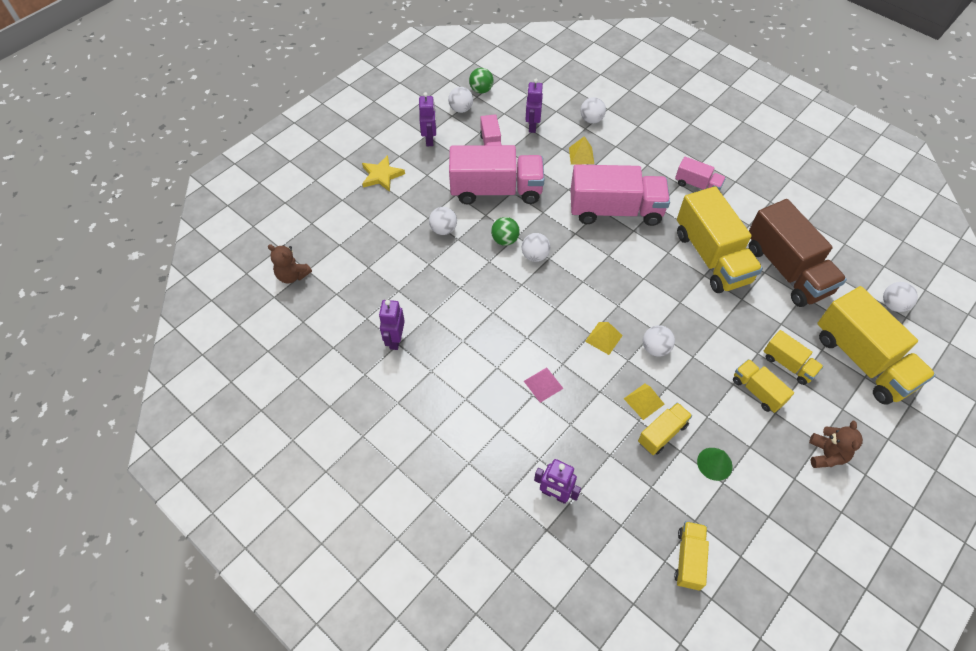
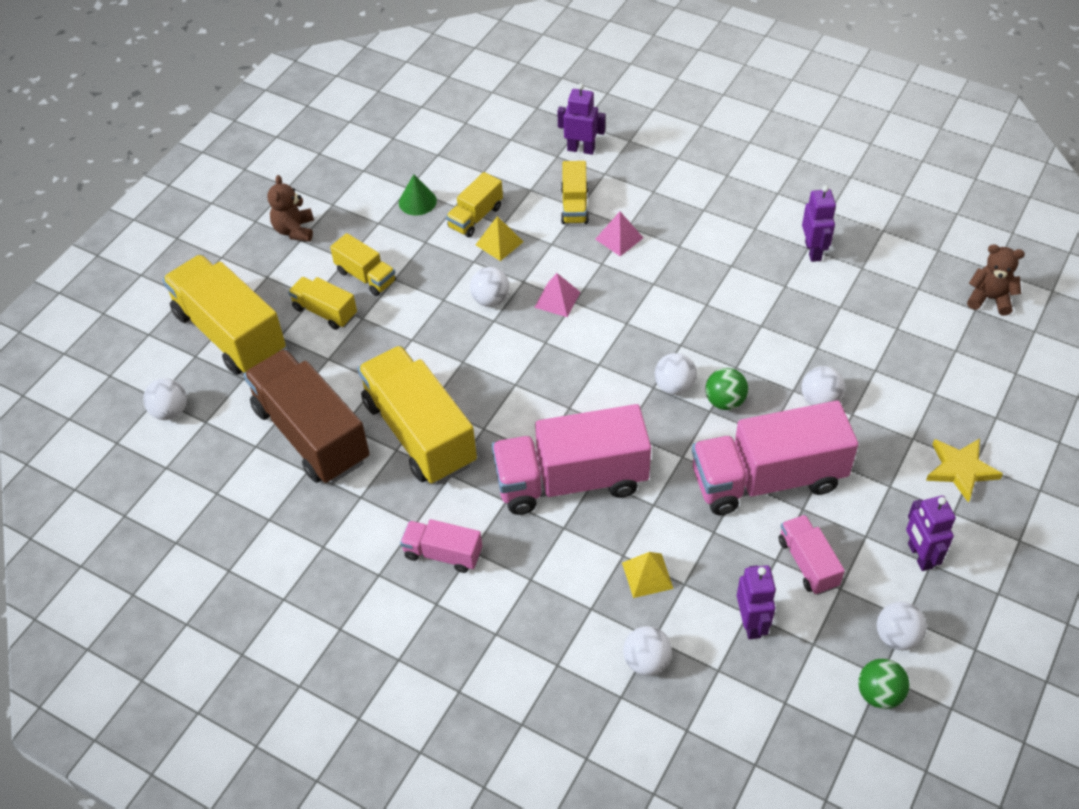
camera: 170 degrees right, 5 degrees down
yellow pyramid [585,322,623,355] -> pink pyramid [534,273,580,317]
yellow truck [674,521,709,591] -> yellow truck moved to [561,161,589,224]

